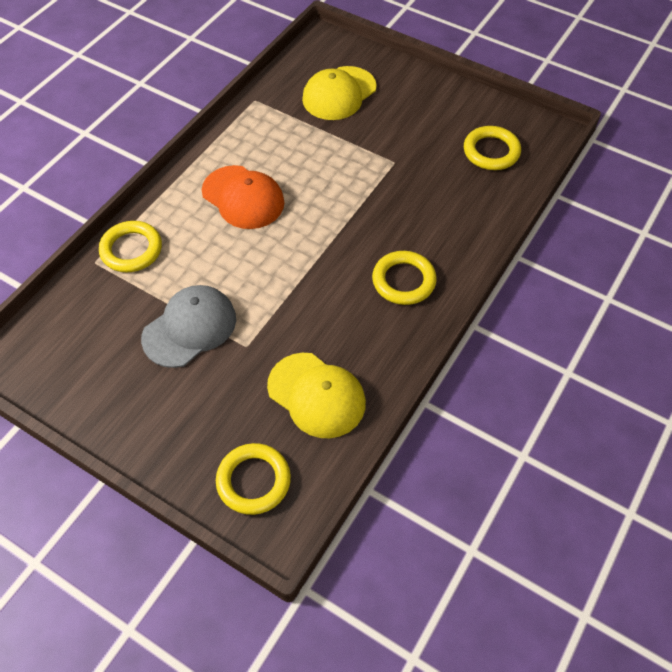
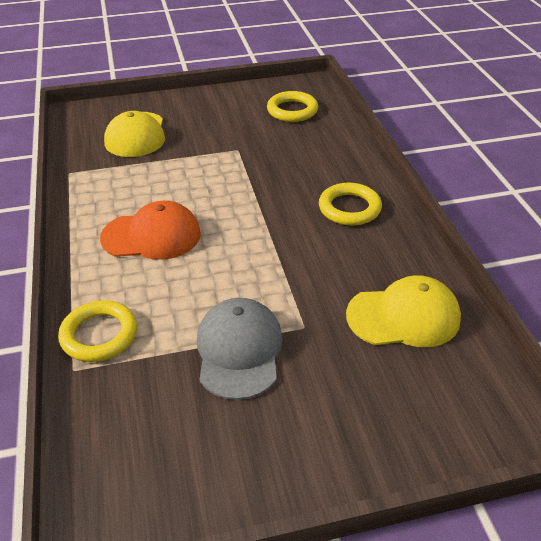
camera: 45 degrees left, 15 degrees down
yellow ring [216,443,291,515] -> none

